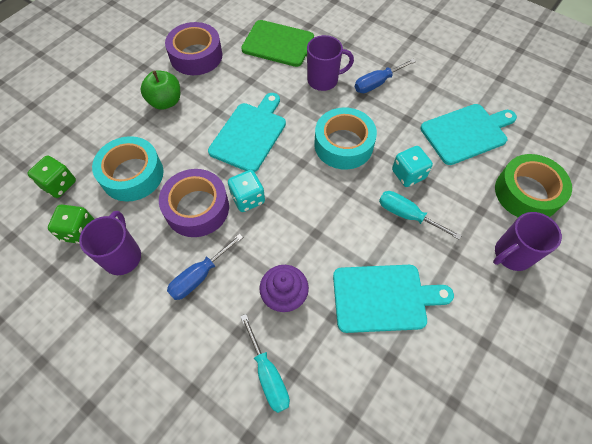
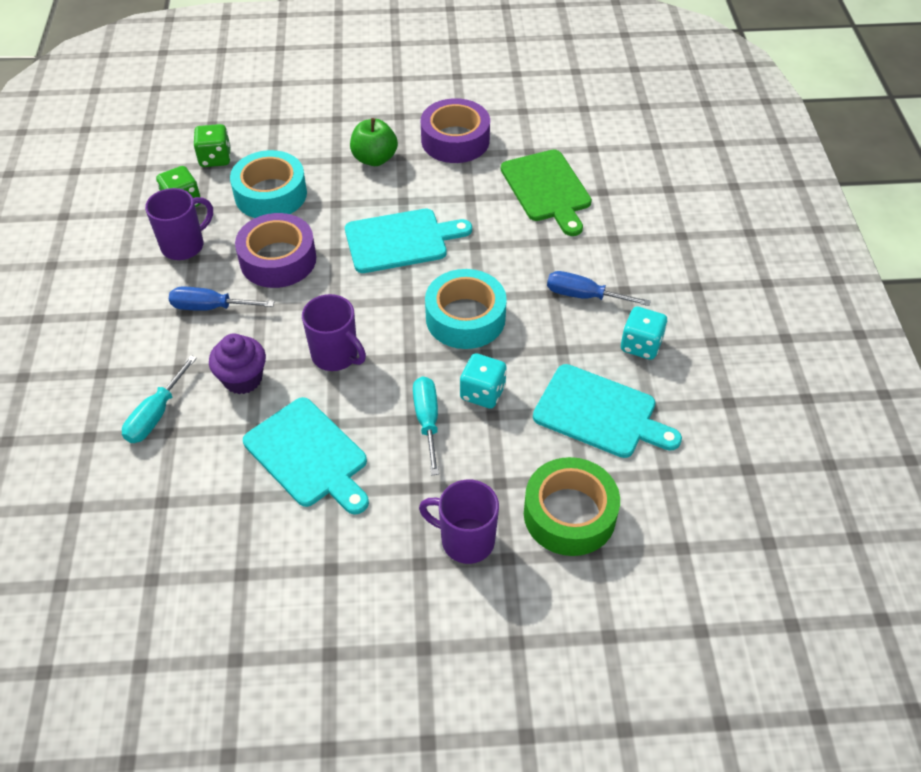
camera: 50 degrees right, 10 degrees down
turquoise dice [228,170,265,212] -> turquoise dice moved to [621,306,668,360]
purple mug [307,35,354,91] -> purple mug moved to [302,294,366,371]

